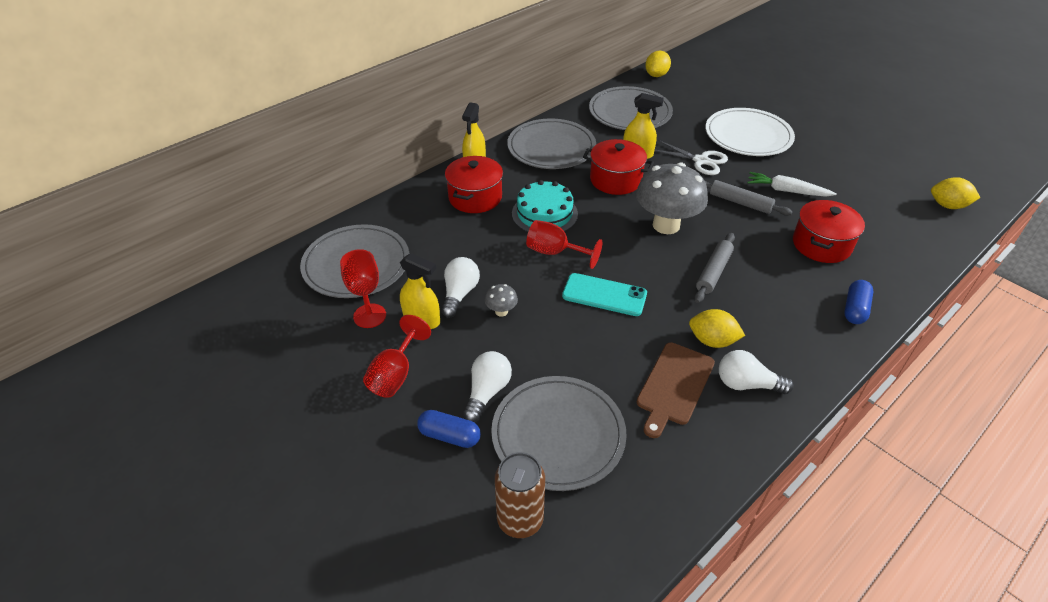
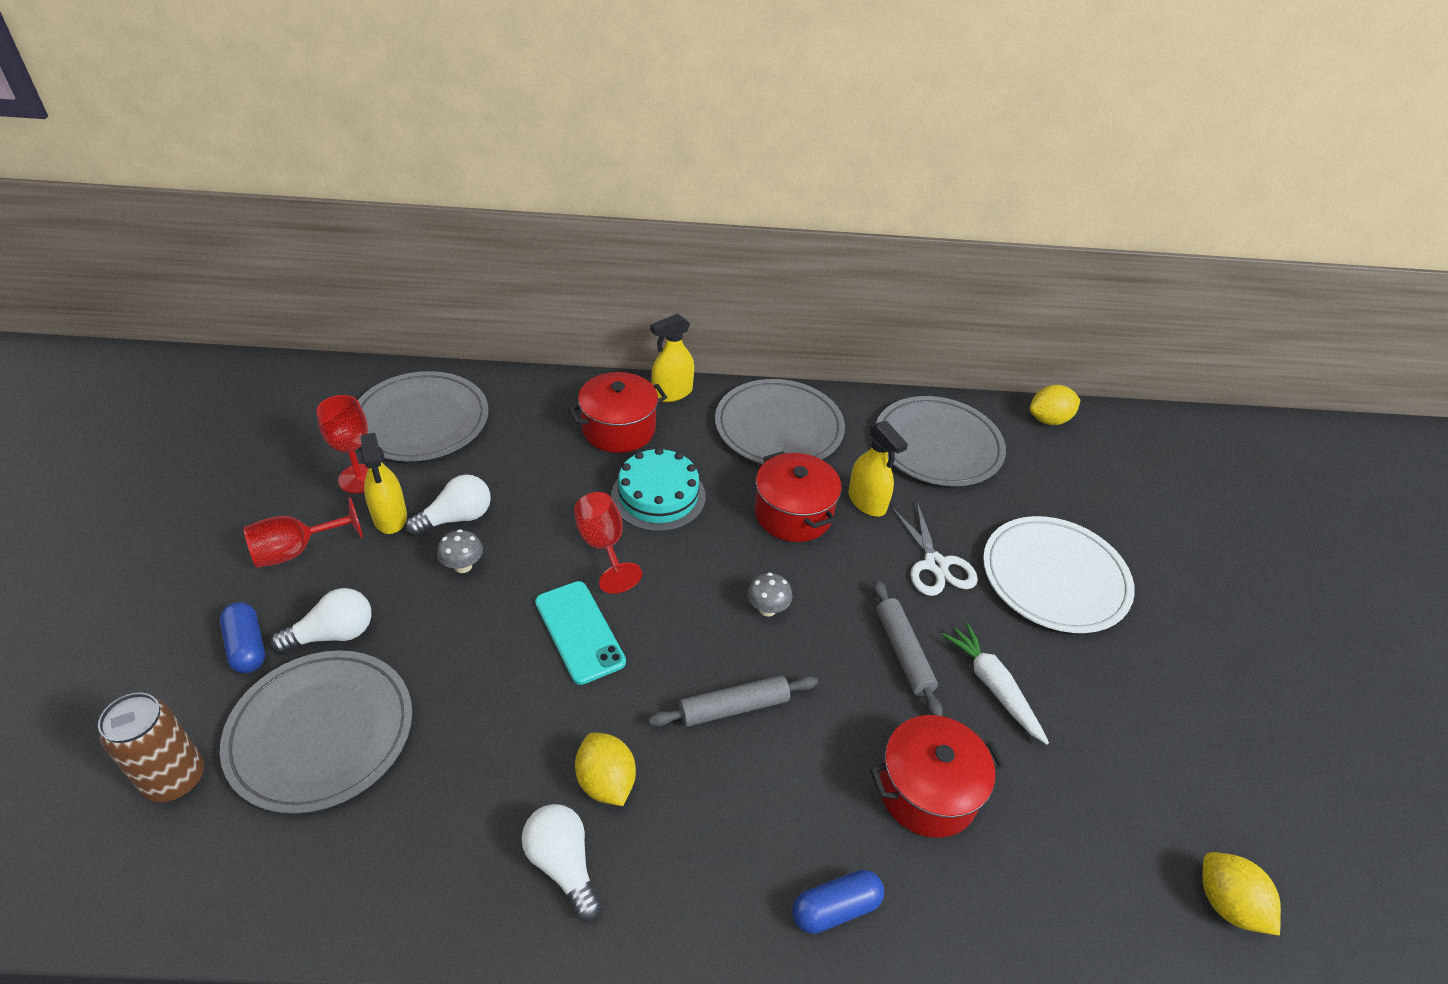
camera: 40 degrees right, 0 degrees up
grey mushroom [636,163,708,234] -> grey mushroom [747,572,792,617], size x0.42
brown cutting board [637,342,715,438] -> none

